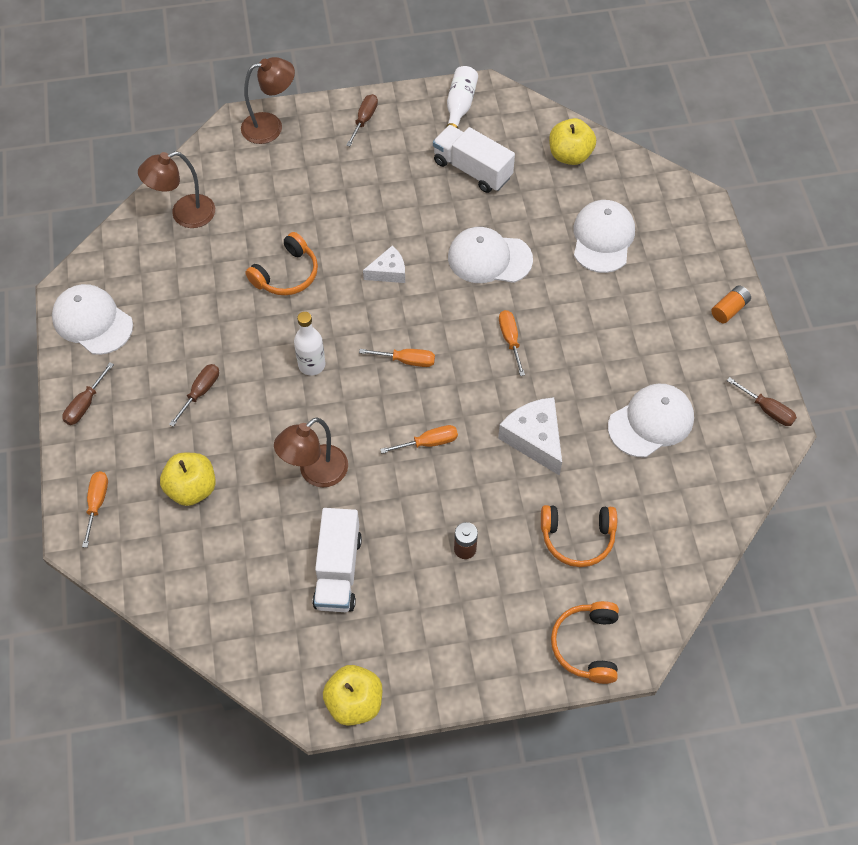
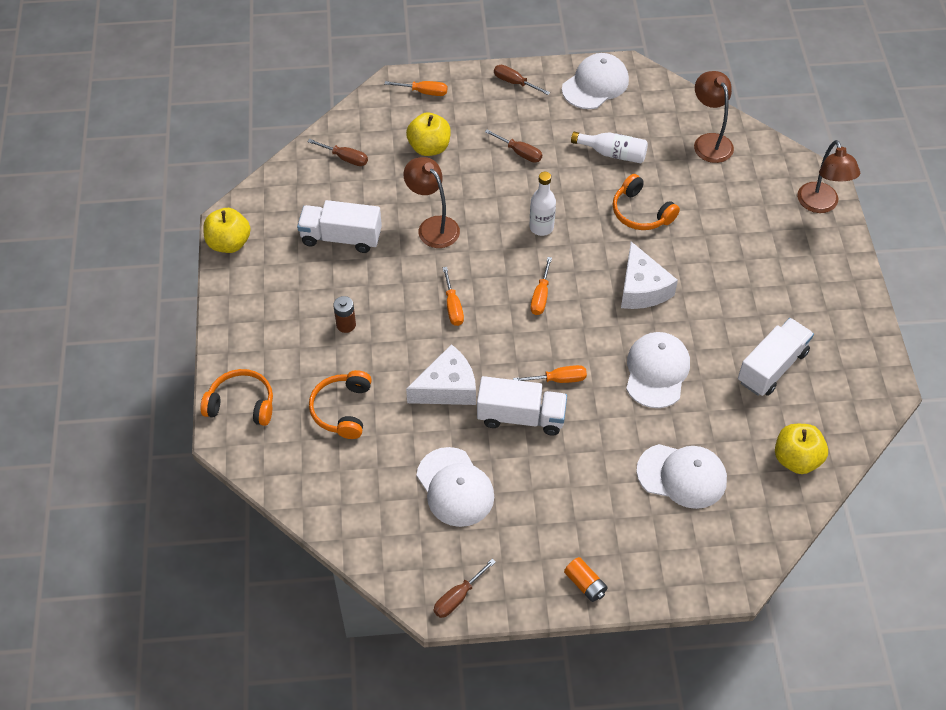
camera: 95 degrees right, 5 degrees down
brown screwdriver [346,94,378,146] -> brown screwdriver moved to [307,139,368,166]
white cheese [363,246,405,283] -> white cheese [621,242,678,309], size x1.62
white bottle [446,66,478,129] -> white bottle moved to [571,132,648,163]
none -> white truck [477,376,567,436]

